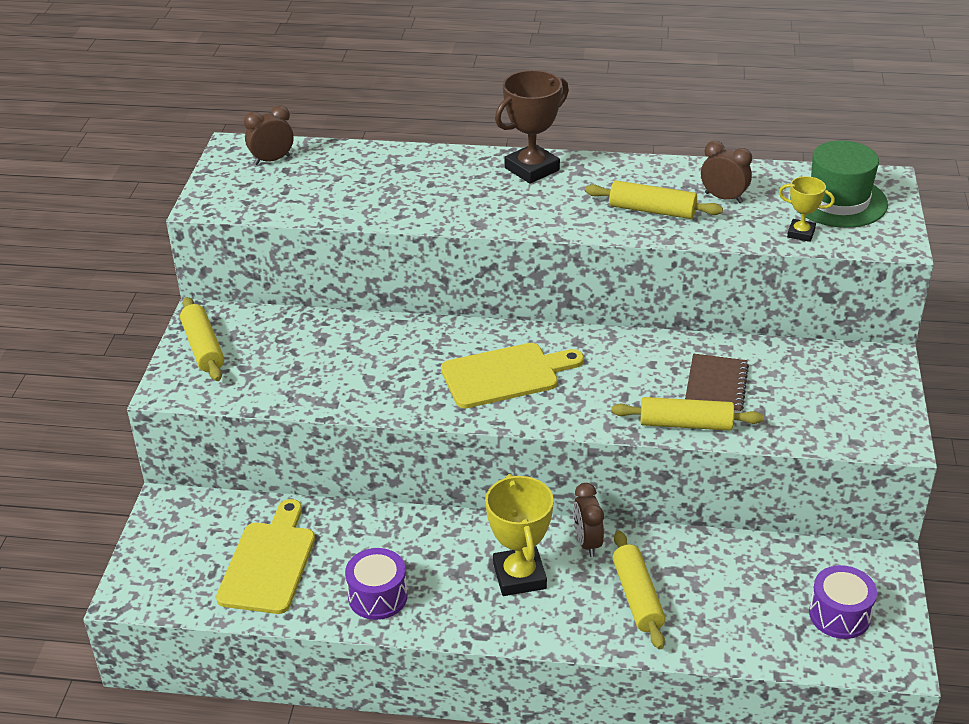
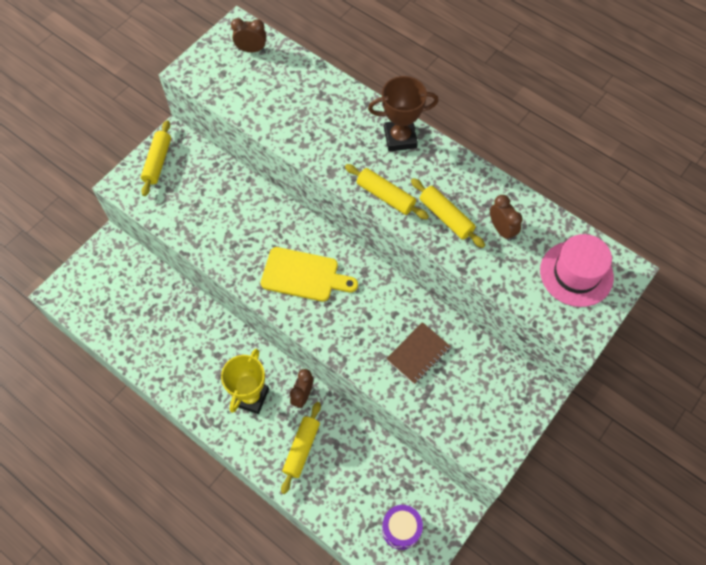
camera: 30 degrees right, 25 degrees up
yellow cutting board [216,499,315,614] -> none
purple drum [345,548,408,620] -> none
yellow rolling pin [611,397,764,431] -> yellow rolling pin moved to [345,164,429,220]
yellow trophy [779,176,835,242] -> none
green hat [790,141,888,228] -> pink hat [540,234,614,307]

